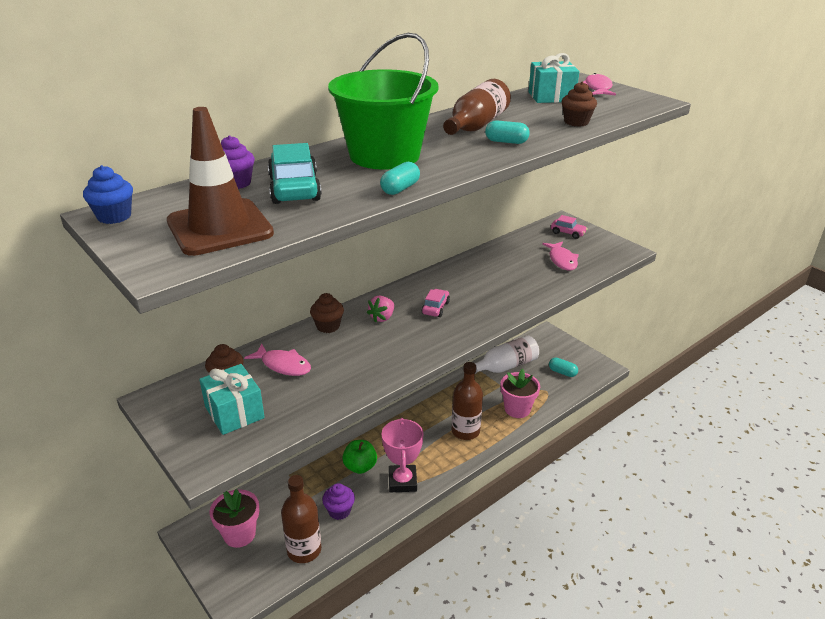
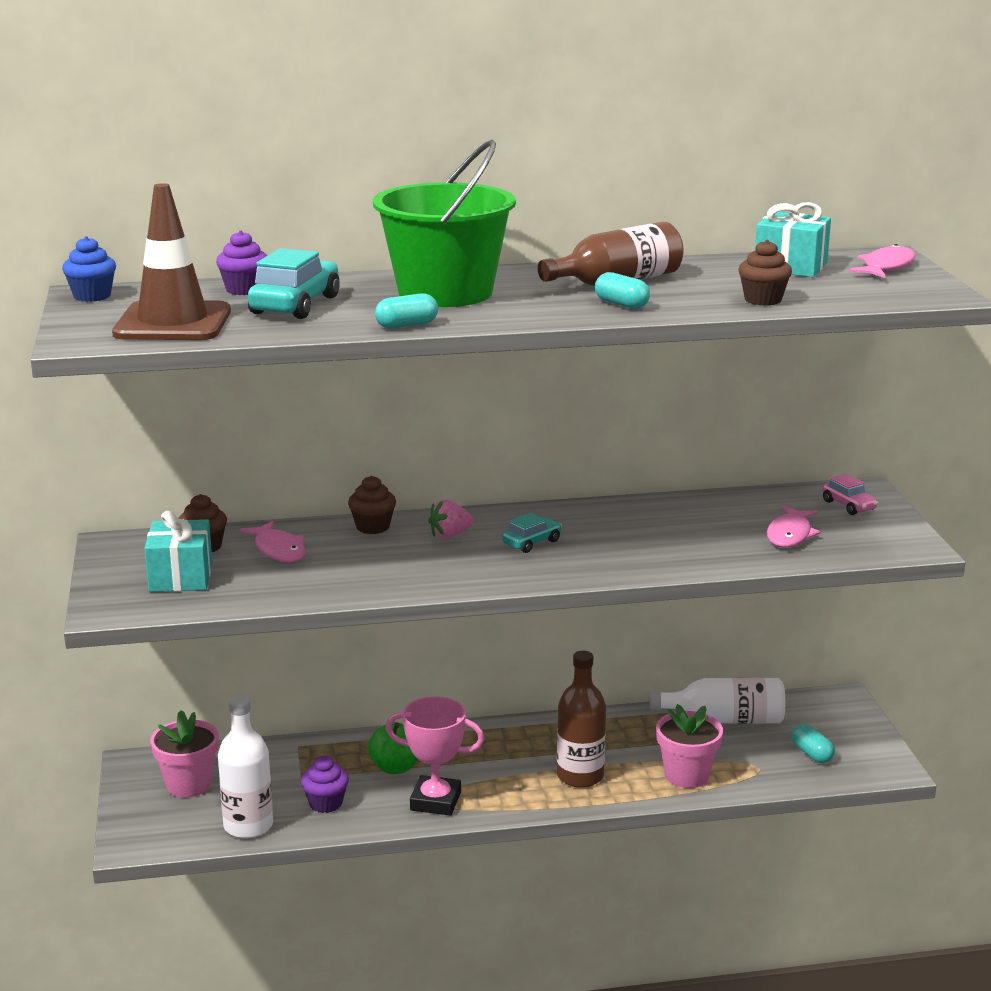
camera: 30 degrees right, 10 degrees down
brown bottle [281,475,321,563] -> white bottle [218,696,273,838]
pink trophy [381,418,424,492] -> pink trophy turned 75 degrees clockwise [385,696,484,815]
pink car [421,289,450,317] -> turquoise car [502,513,562,553]

